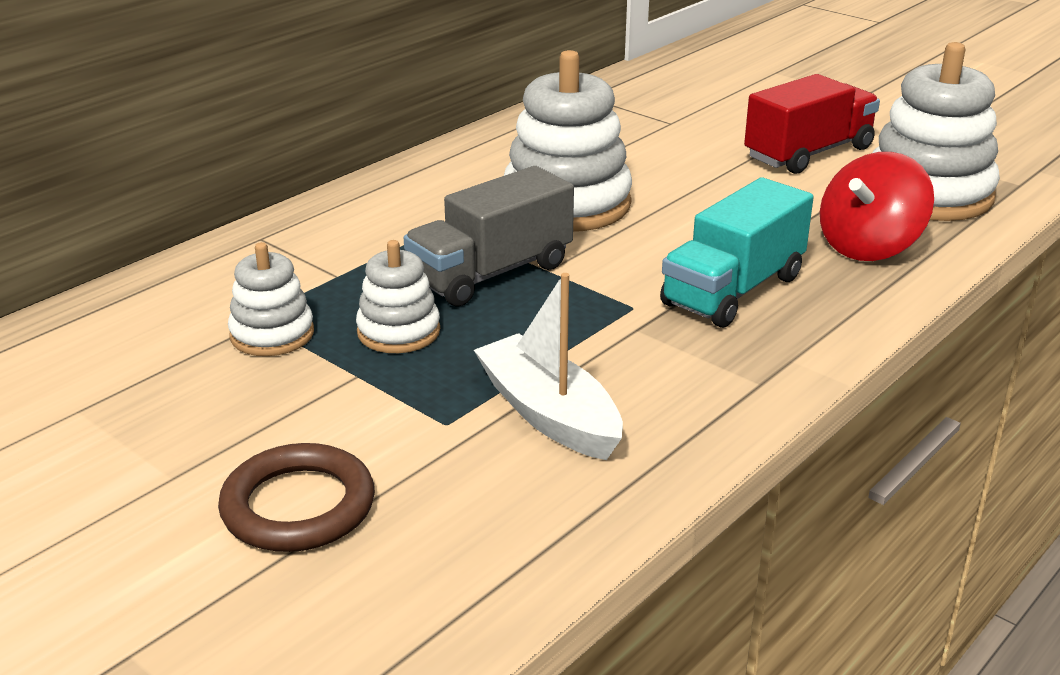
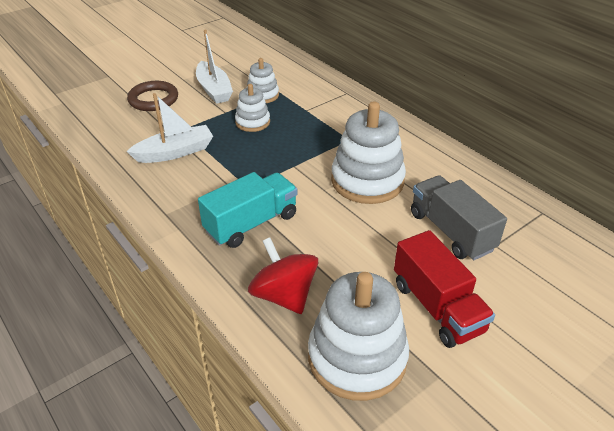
camera: 100 degrees right, 10 degrees up
grey truck [404,166,574,307] -> grey truck moved to [411,175,507,260]
turquoise truck [660,177,814,328] -> turquoise truck turned 90 degrees clockwise [198,172,298,248]
none -> white boat [196,29,233,104]

